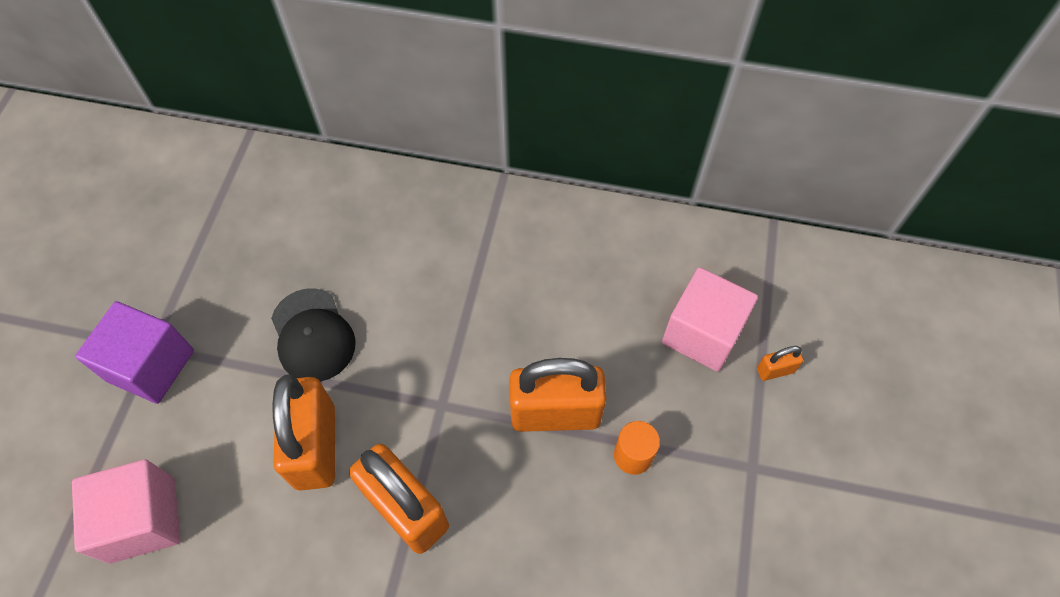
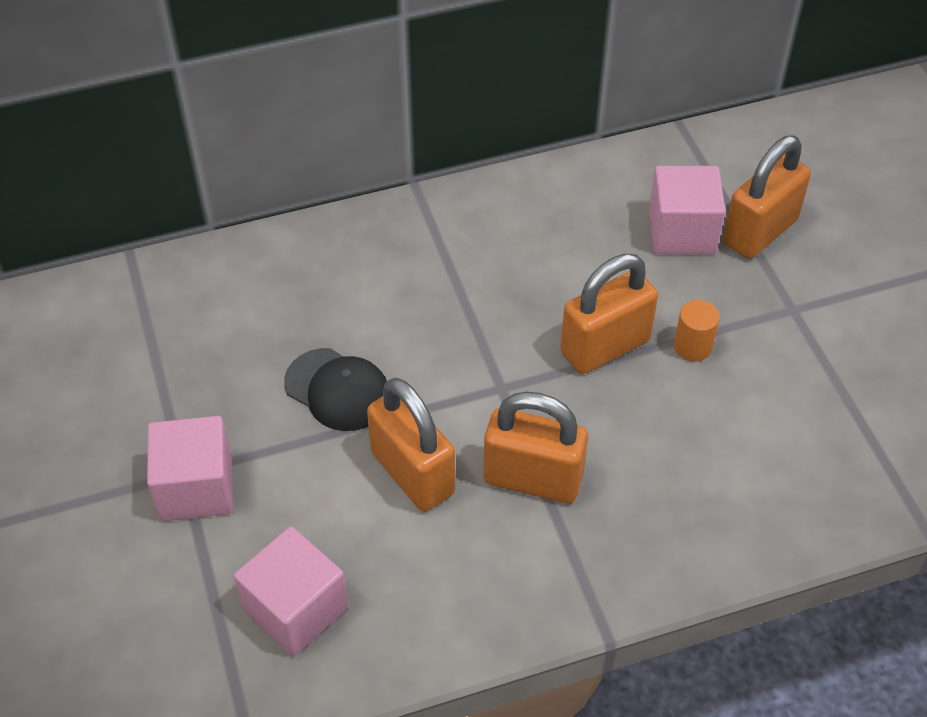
camera: 30 degrees left, 10 degrees down
purple cube [75,301,194,404] -> pink cube [147,416,233,521]
orange padlock [757,346,804,381] -> orange padlock [723,135,811,259], size x2.32

